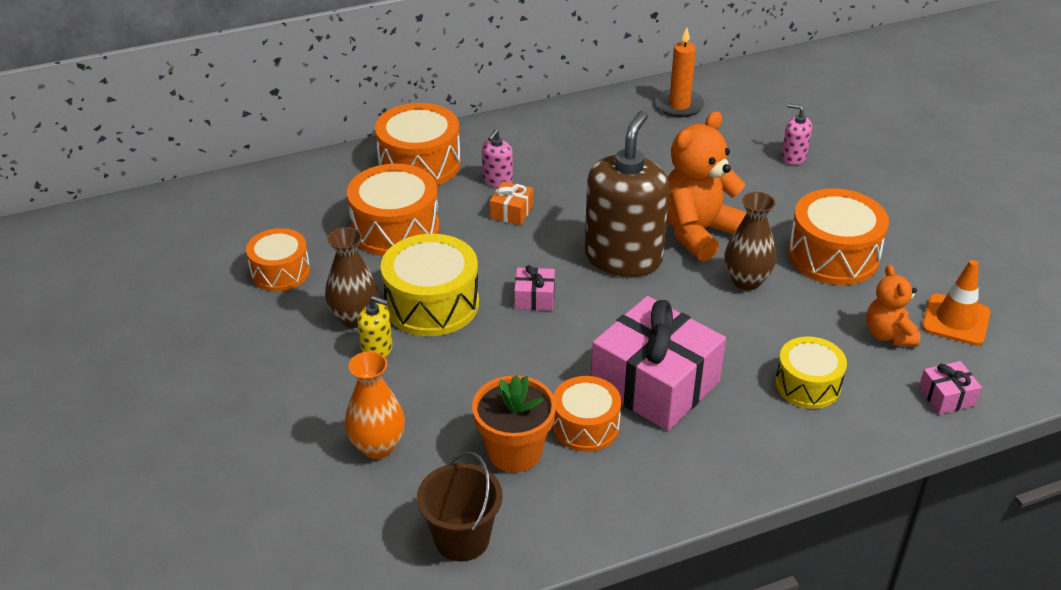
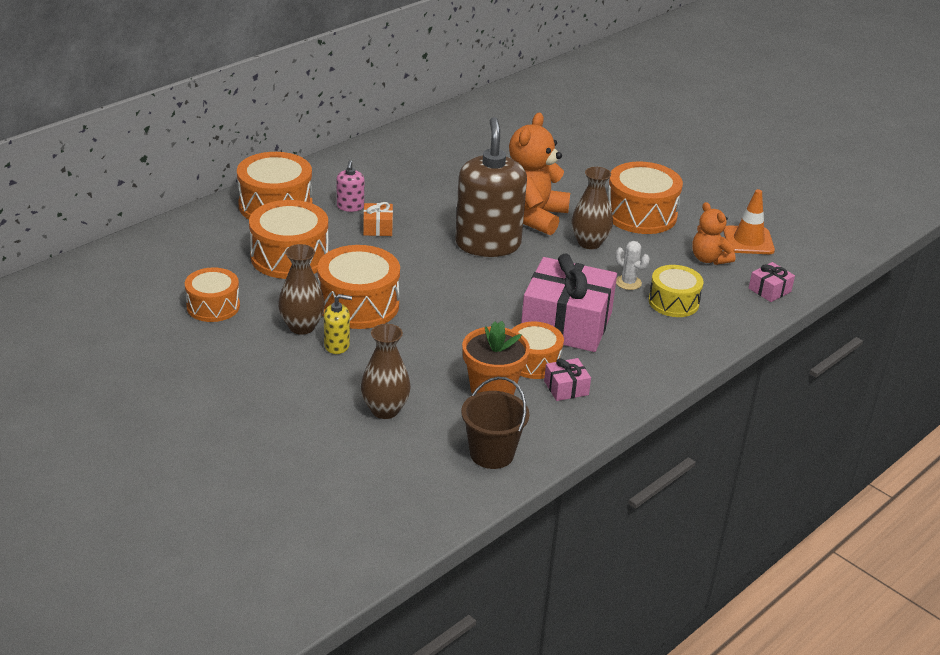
camera: 25 degrees left, 5 degrees down
orange vase [345,351,405,459] -> brown vase [361,324,411,419]
yellow drum [381,234,479,336] -> orange drum [317,245,400,329]
pink gift [514,265,555,311] -> pink gift moved to [544,358,591,401]
orange candle [656,28,704,117] -> none
pink soap dispenser [781,104,812,165] -> none
none -> white cactus [615,241,649,290]

